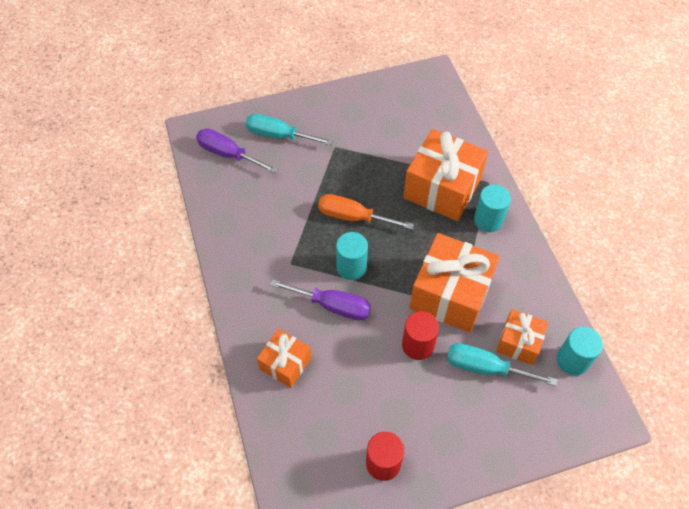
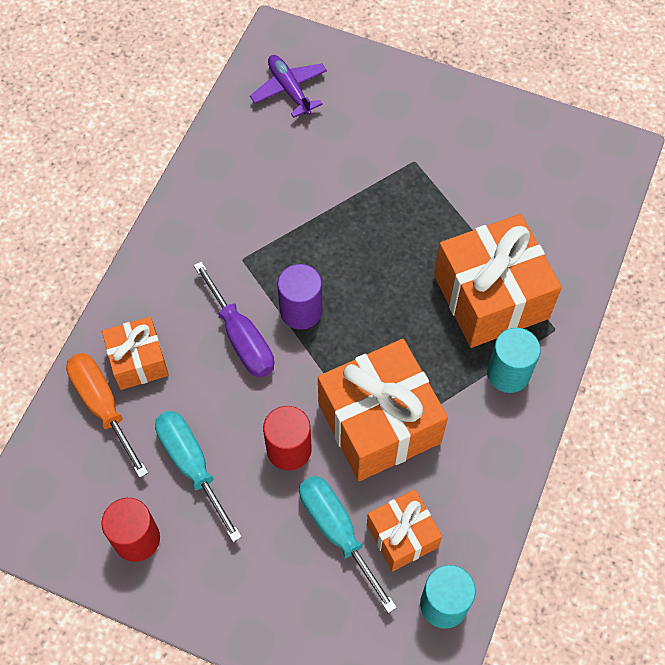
camera: 40 degrees right, 5 degrees up
purple screwdriver [196,128,277,173] -> purple plane [250,55,327,118]
turquoise screwdriver [246,114,333,146] -> turquoise screwdriver moved to [155,411,242,543]
orange screwdriver [318,194,414,230] -> orange screwdriver moved to [66,353,148,478]
turquoise cylinder [336,232,368,280] -> purple cylinder [277,264,322,330]

